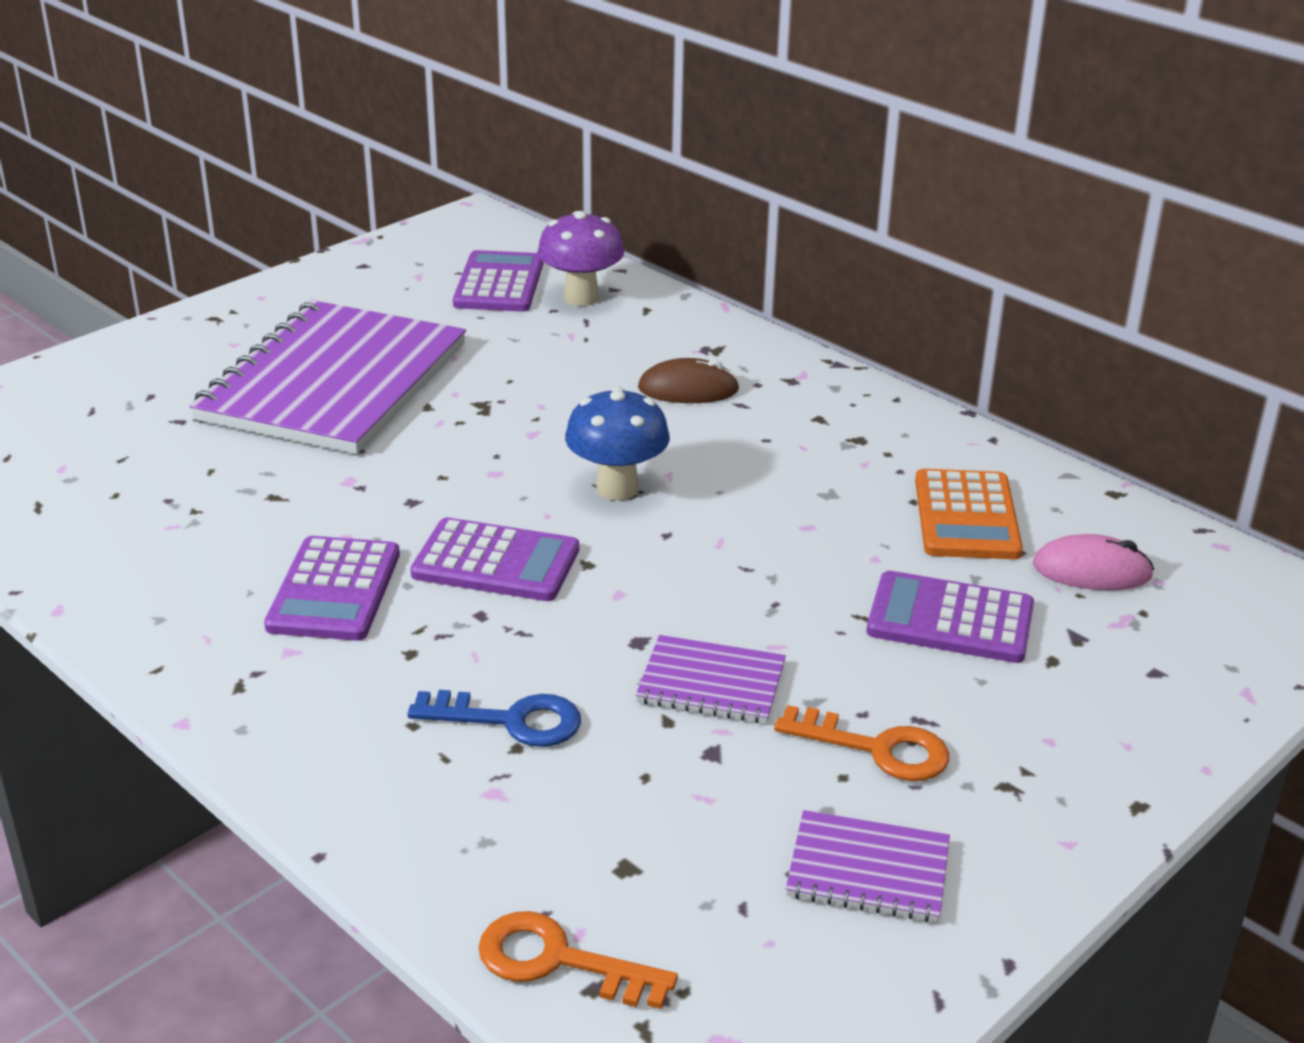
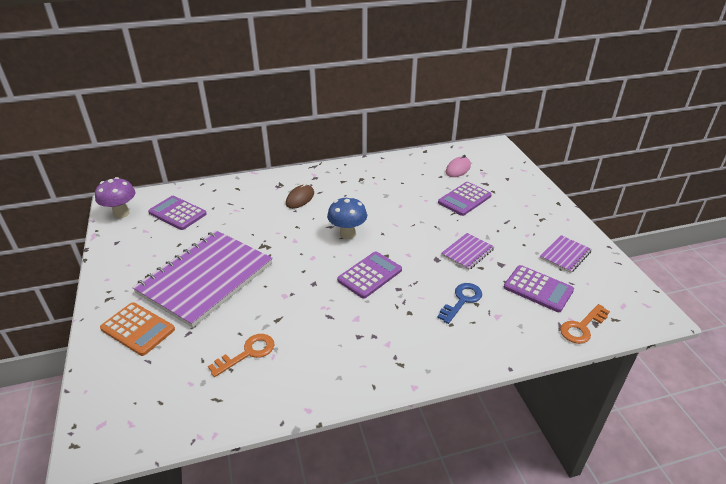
camera: 60 degrees left, 5 degrees up
purple notebook [189,300,466,454] -> purple notebook turned 75 degrees clockwise [132,230,273,328]
purple calculator [264,536,400,641] -> purple calculator moved to [504,265,574,312]
purple mushroom [537,211,624,306] -> purple mushroom moved to [95,177,135,218]
orange key [774,705,949,781] -> orange key moved to [208,334,274,377]
orange calculator [915,469,1023,559] -> orange calculator moved to [100,302,175,356]

